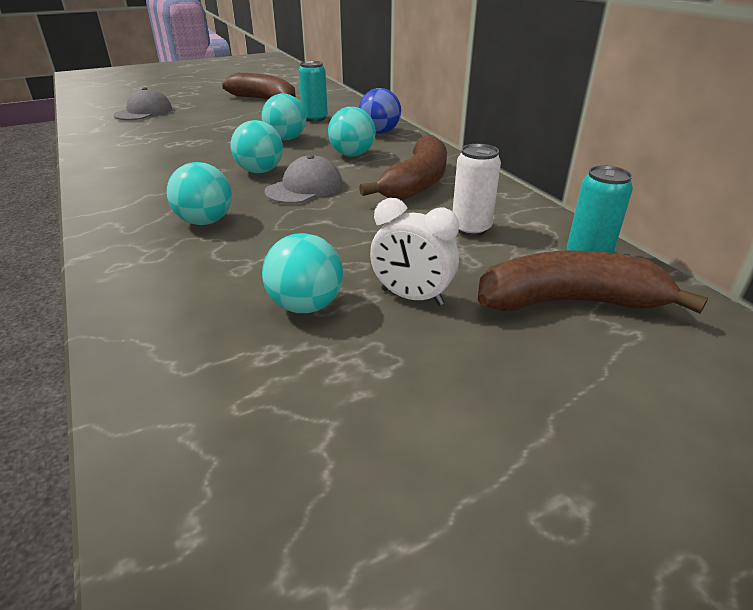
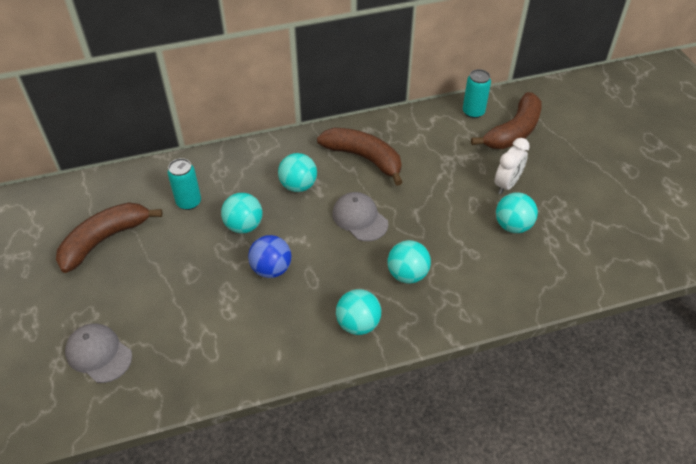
camera: 80 degrees left, 15 degrees up
turquoise ball [231,120,283,173] -> turquoise ball moved to [336,289,381,335]
blue ball [359,88,401,134] -> blue ball moved to [248,235,292,278]
white can [452,144,501,236] -> none
brown banana [478,250,708,313] -> brown banana turned 150 degrees counterclockwise [471,92,542,149]

